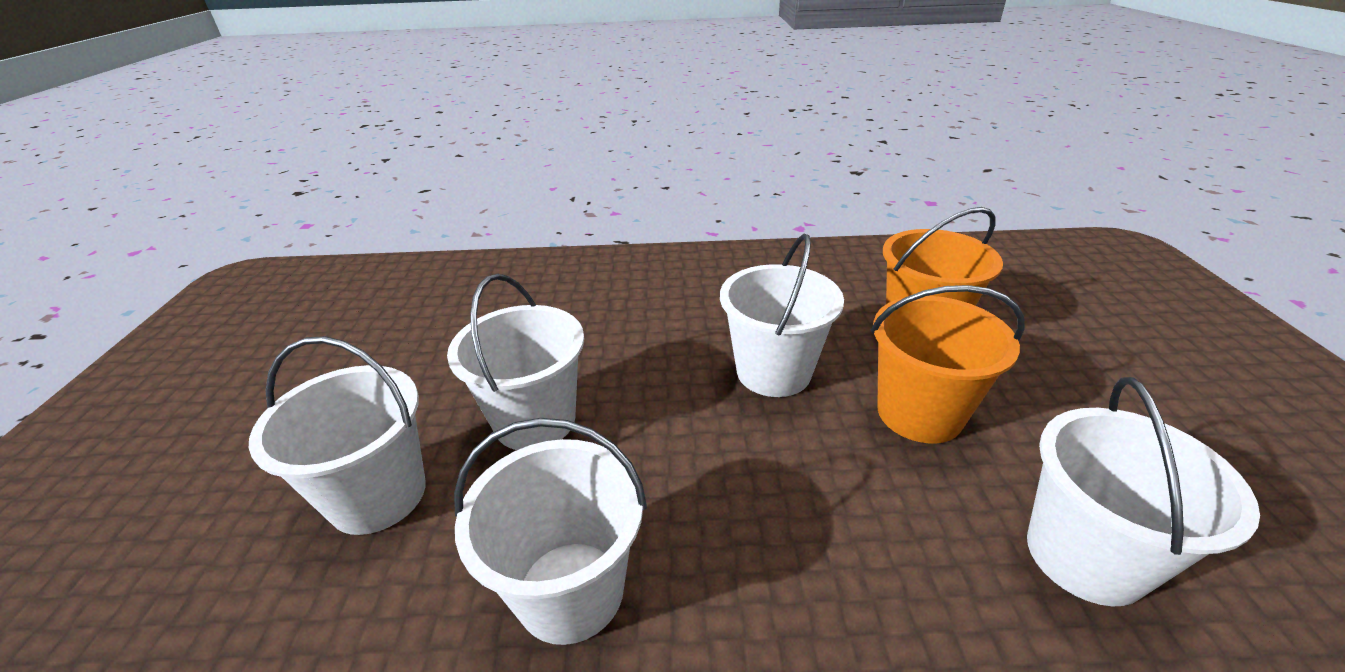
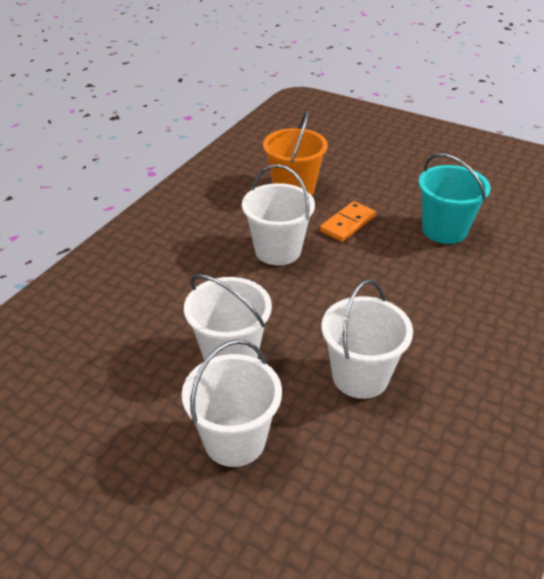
camera: 60 degrees left, 5 degrees up
orange bucket [871,285,1024,444] -> orange domino [320,201,376,242]
white bucket [1027,377,1260,606] -> turquoise bucket [419,153,491,244]

